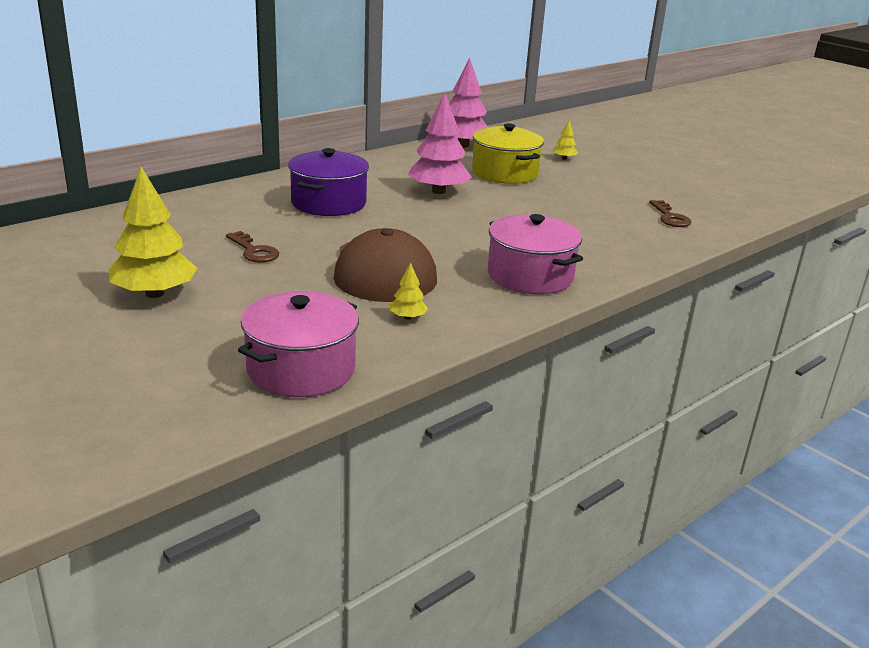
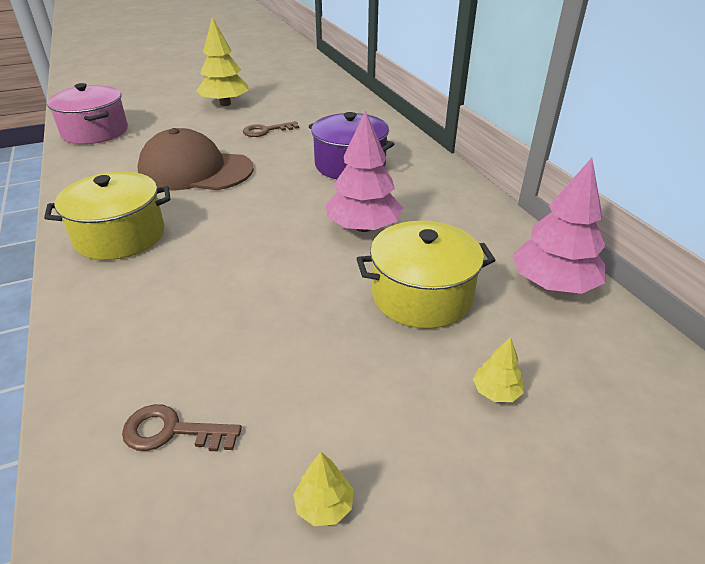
camera: 110 degrees right, 10 degrees up
yellow tree [390,263,428,320] -> yellow tree moved to [293,452,354,526]
pink pot [488,214,583,294] -> yellow pot [44,172,170,260]

